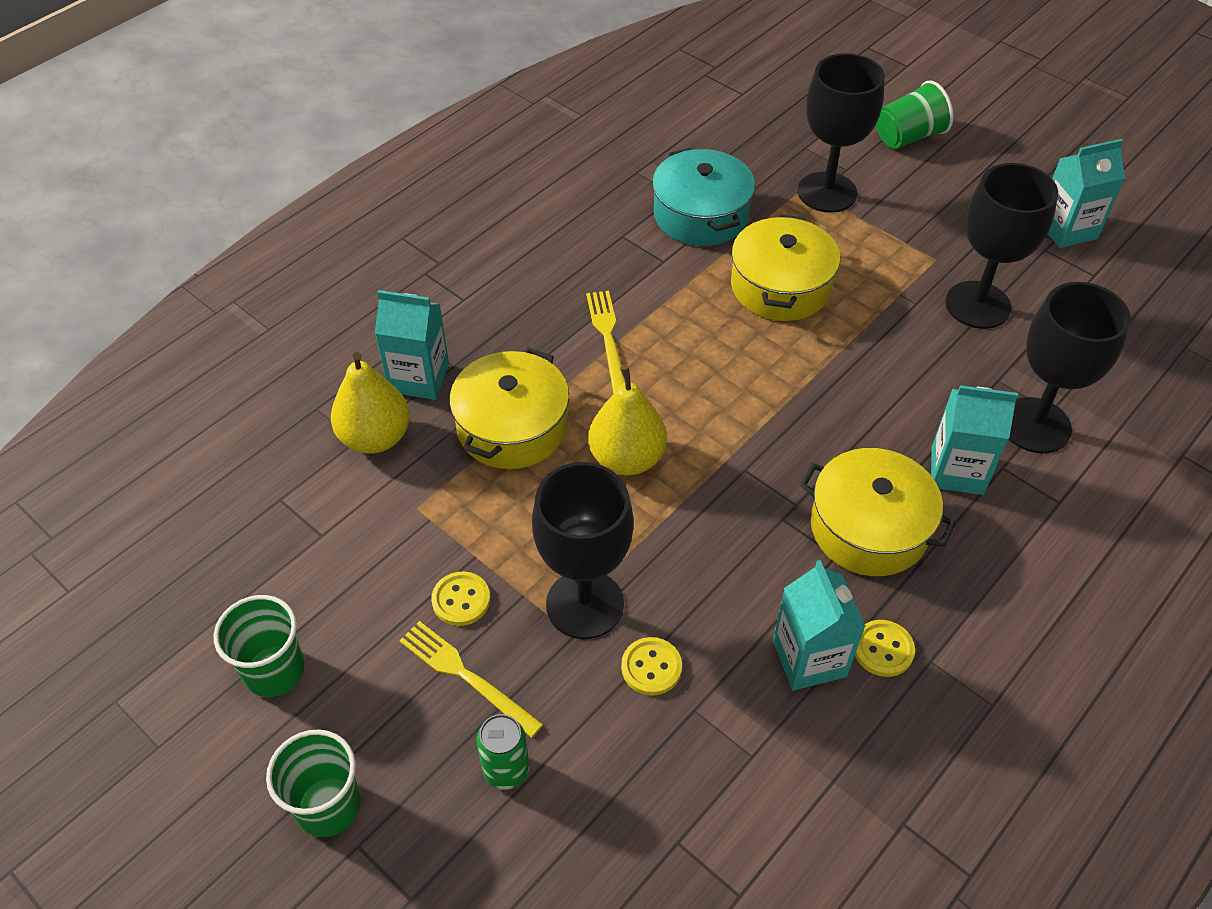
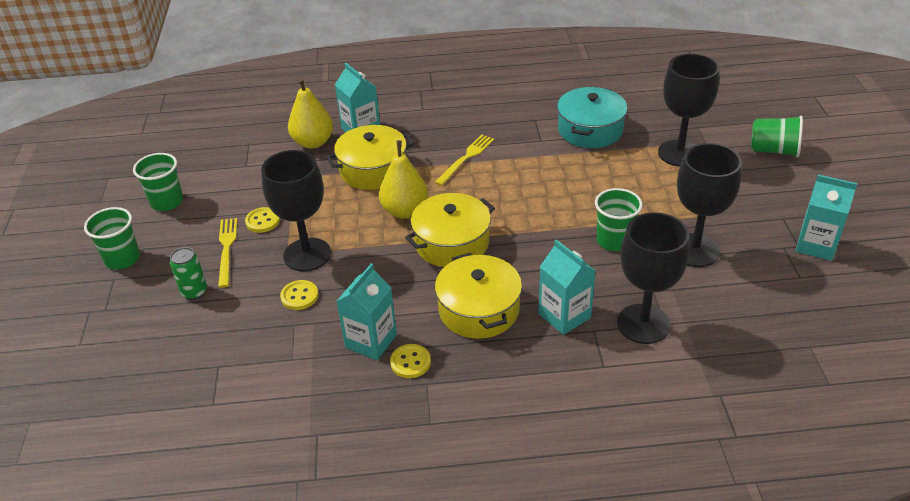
camera: 45 degrees right, 10 degrees down
yellow pot [731,214,840,321] -> yellow pot moved to [405,193,495,267]
none -> green cup [595,188,643,251]

